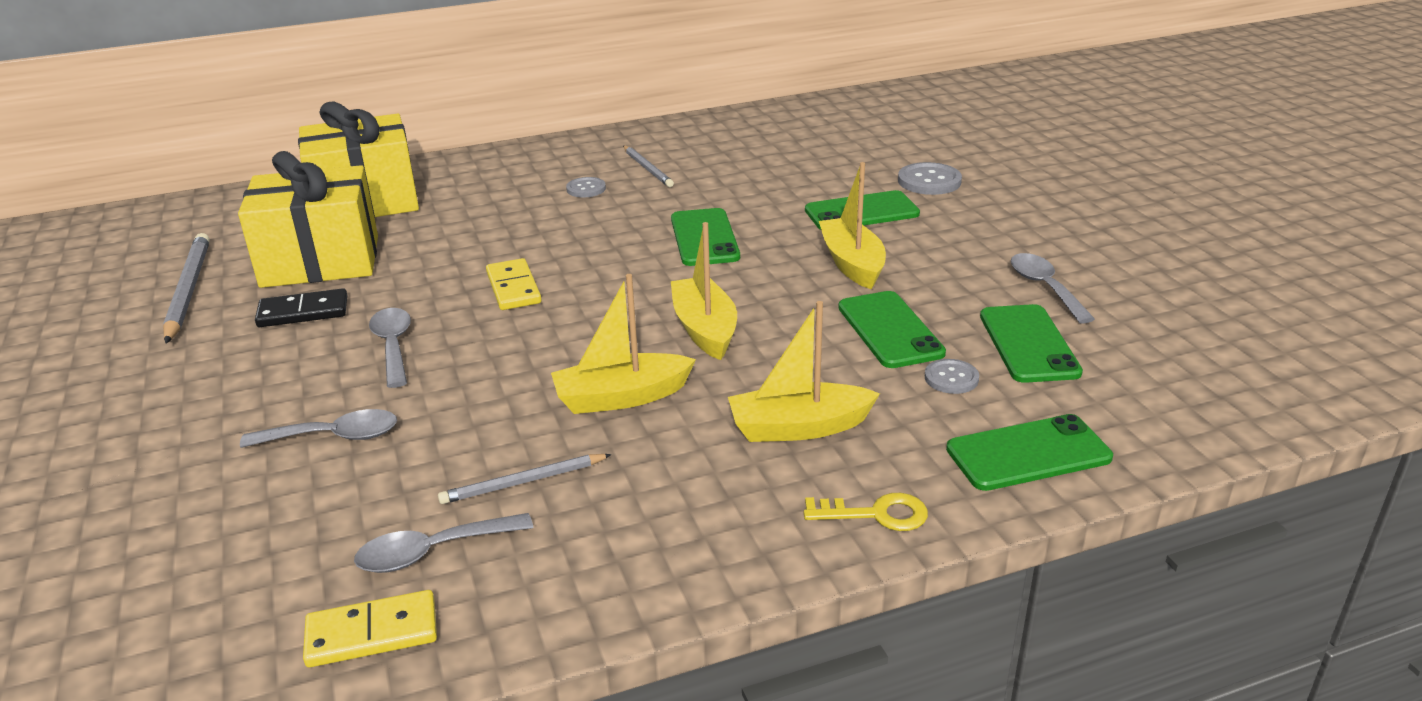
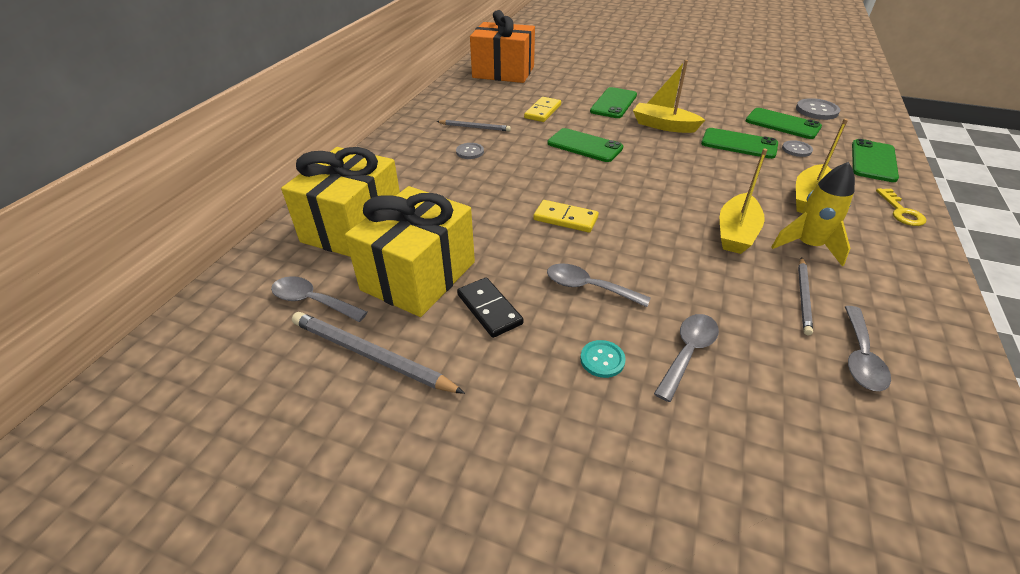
camera: 50 degrees left, 10 degrees up
black domino [255,288,347,327] -> black domino turned 60 degrees counterclockwise [457,277,523,338]
yellow domino [303,590,437,667] -> yellow domino moved to [524,97,561,122]
yellow boat [671,222,737,360] -> none
yellow key [804,493,928,531] -> yellow key turned 135 degrees clockwise [876,188,926,226]
grey button [898,162,962,195] -> grey button moved to [796,98,840,120]
grey spoon [1011,253,1095,324] -> grey spoon moved to [271,276,368,322]
none -> orange gift [470,10,535,83]
none -> turquoise button [580,340,626,378]
none -> yellow rocket [771,162,855,267]

